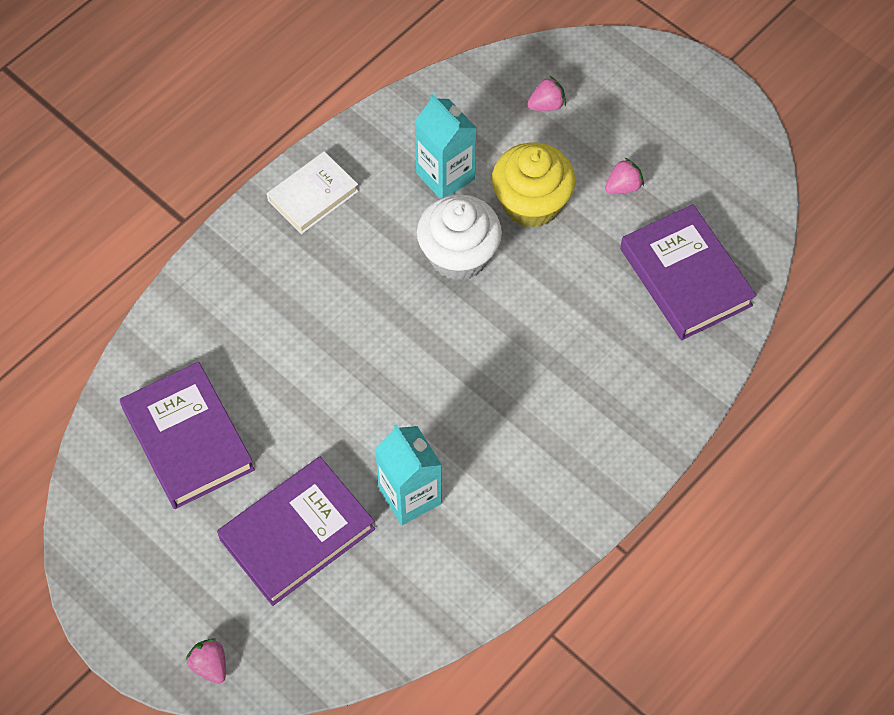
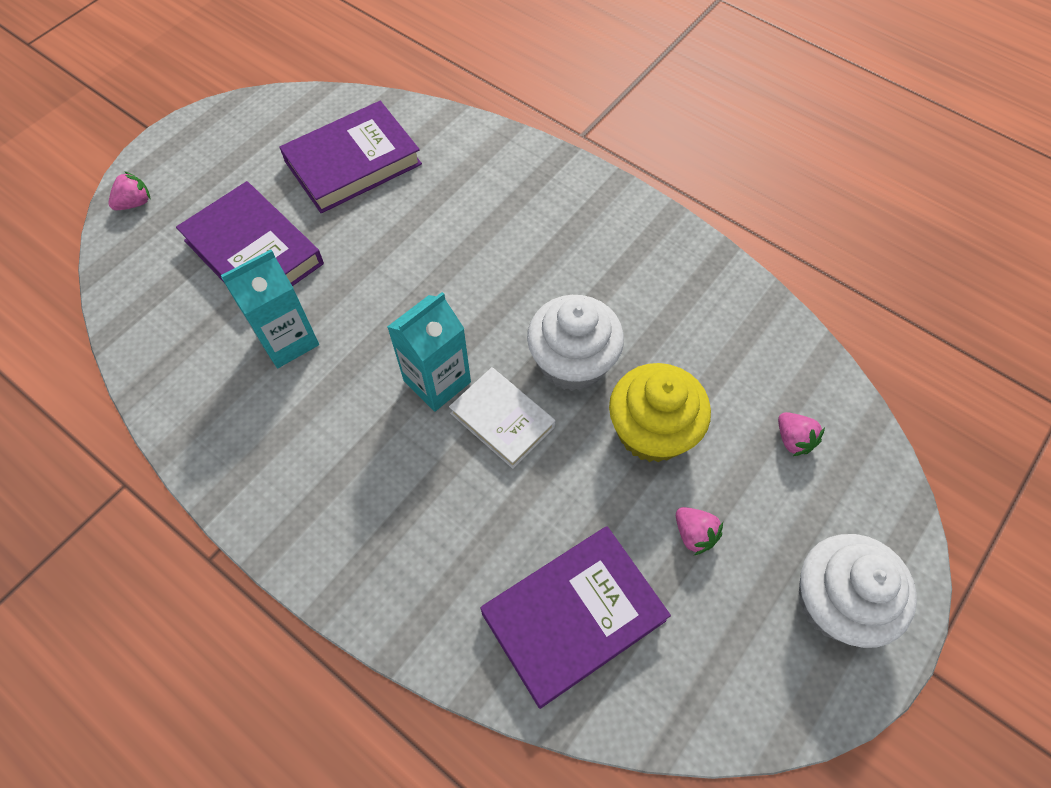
camera: 85 degrees right, 0 degrees up
white book [267,151,359,234] -> white book moved to [449,367,556,469]
turquoise carton [415,94,477,198] -> turquoise carton moved to [387,292,471,412]
none -> white cupcake [799,534,917,648]

